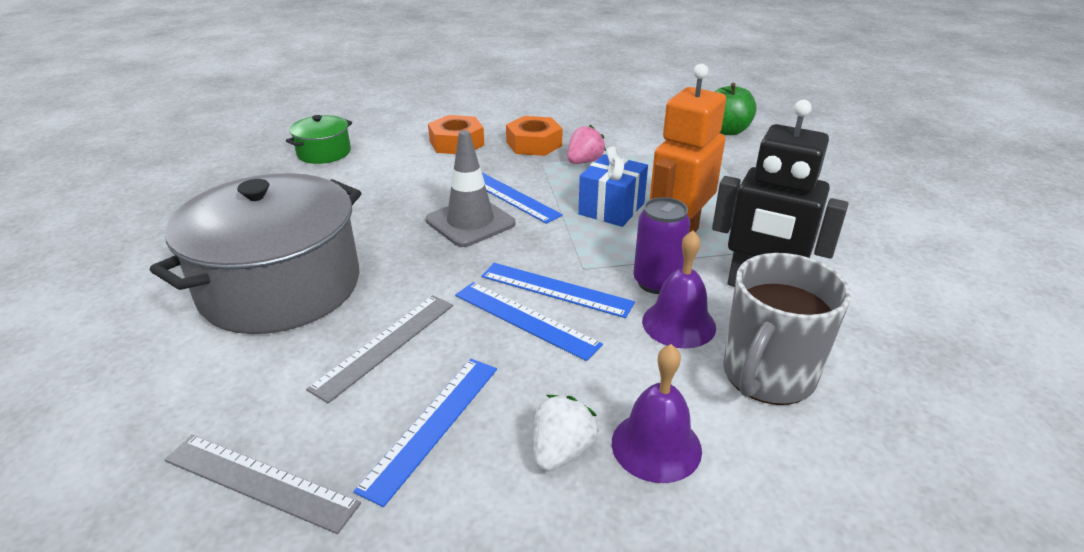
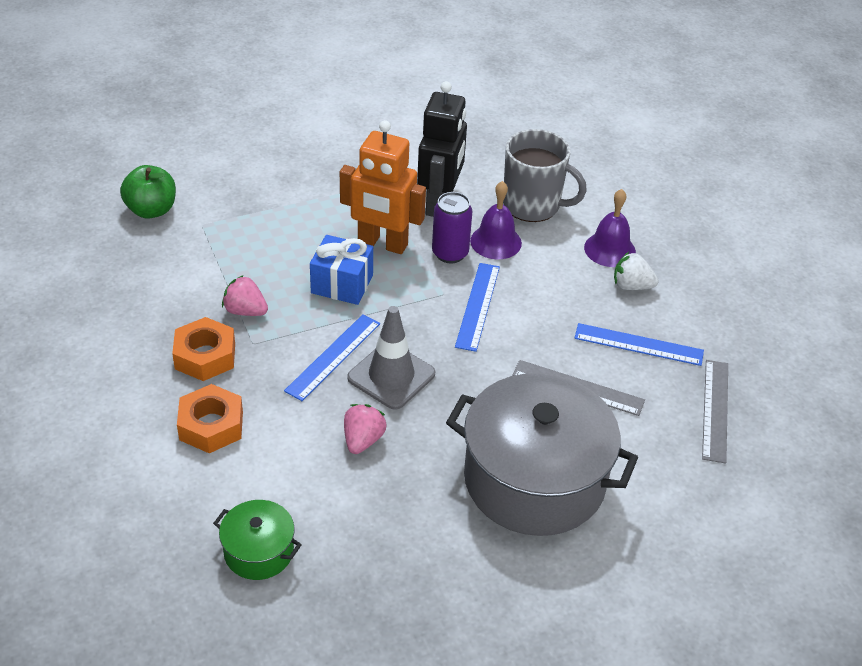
camera: 105 degrees left, 10 degrees up
blue ruler [455,282,603,361] -> none
none -> pink strawberry [344,404,386,454]

